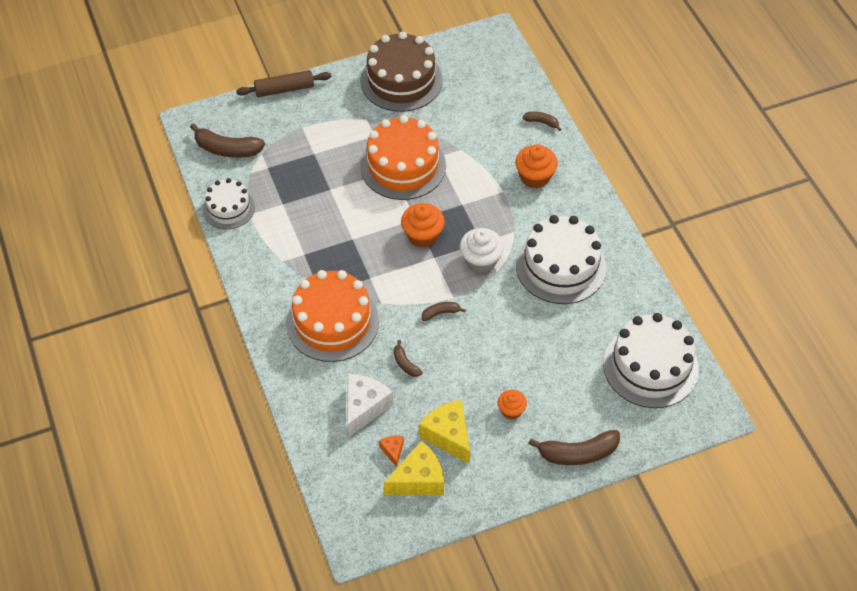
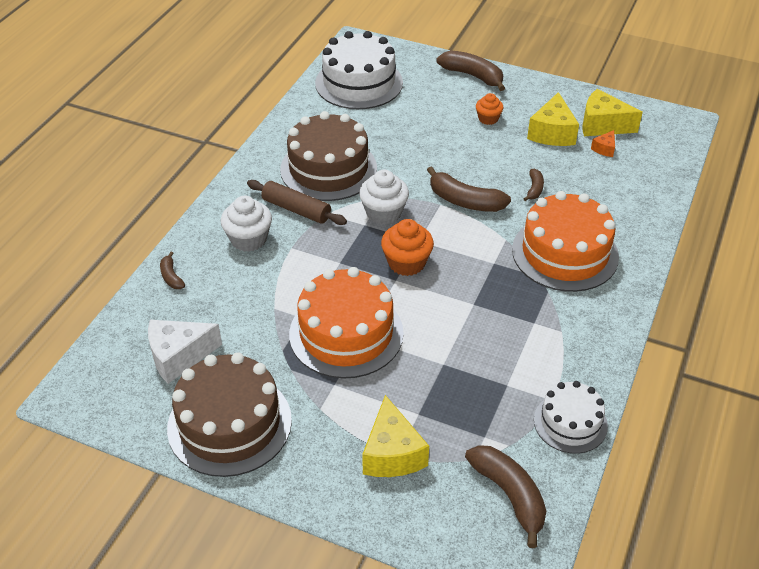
camera: 135 degrees left, 10 degrees down
brown rolling pin [236,70,331,97] -> brown rolling pin moved to [247,180,347,225]
white cheese [347,374,393,438] -> white cheese moved to [148,320,222,384]
brown banana [422,302,466,321] -> brown banana [427,166,511,212], size x1.91
orange cupcake [515,144,558,188] -> white cupcake [221,196,272,252]
white cake [516,215,607,304] -> brown cake [280,111,377,201]
none -> yellow cheese [362,395,429,477]

